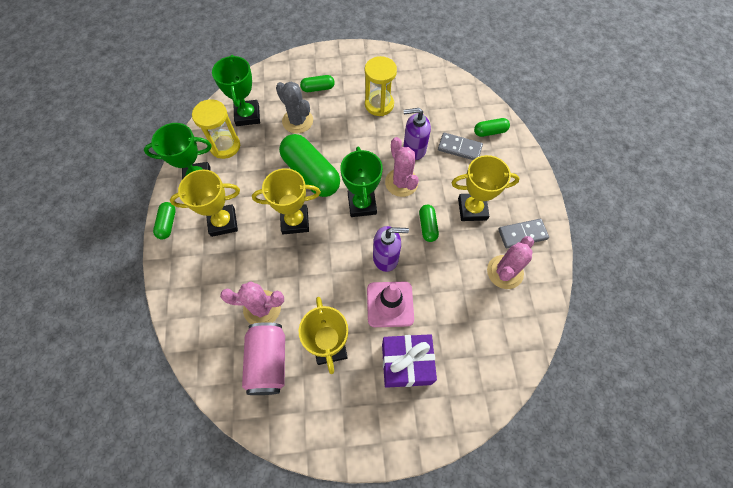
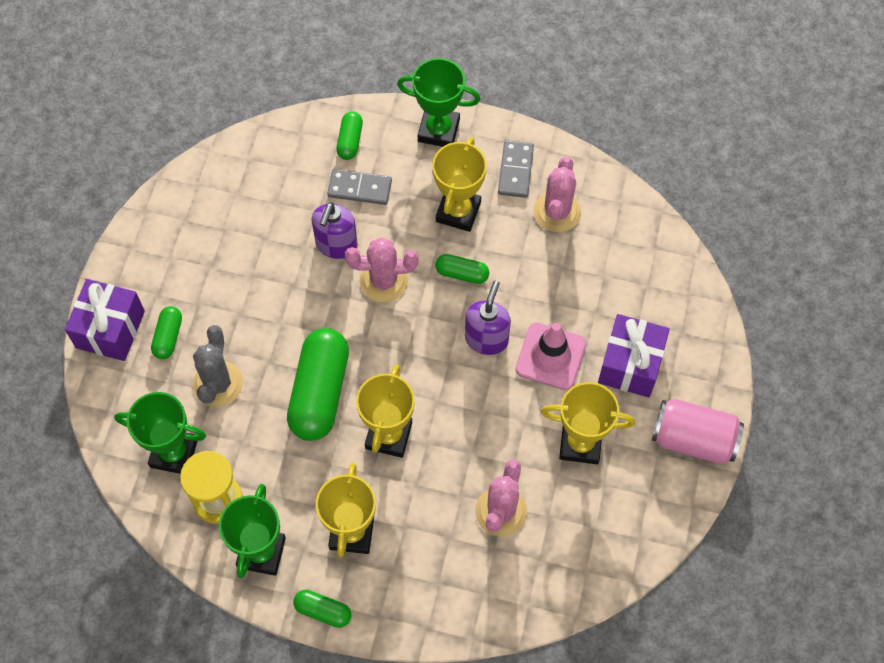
camera: 70 degrees left, 0 degrees up
pink can [242,322,285,395] -> pink can moved to [652,399,744,465]
grey cactus [276,81,313,134] -> grey cactus turned 60 degrees counterclockwise [193,325,243,407]
green capsule [279,134,340,197] -> green capsule turned 60 degrees counterclockwise [287,328,349,441]
green trophy [340,147,383,217] -> green trophy moved to [397,58,481,147]
yellow hourglass [365,56,397,116] -> none
grey domino [438,133,483,160] -> grey domino turned 60 degrees clockwise [327,169,392,205]
pink cactus [487,236,534,289] -> pink cactus turned 45 degrees clockwise [534,157,581,232]
none -> purple gift [65,279,145,361]

